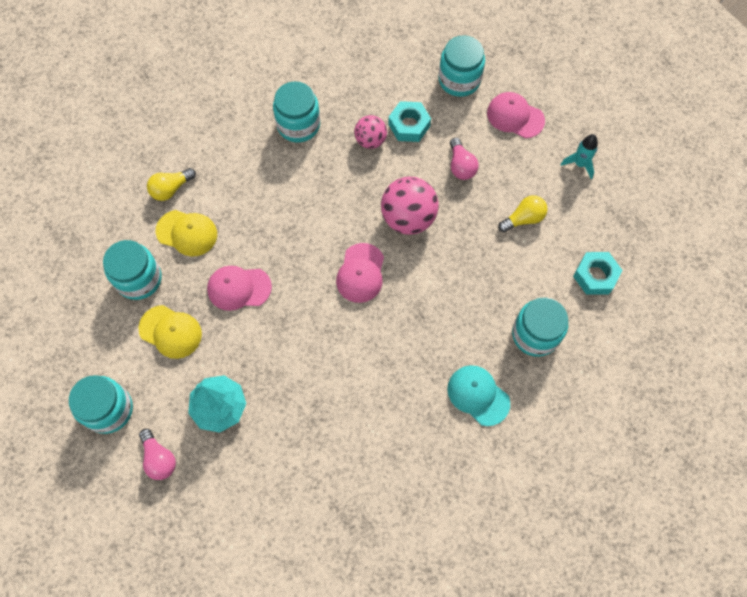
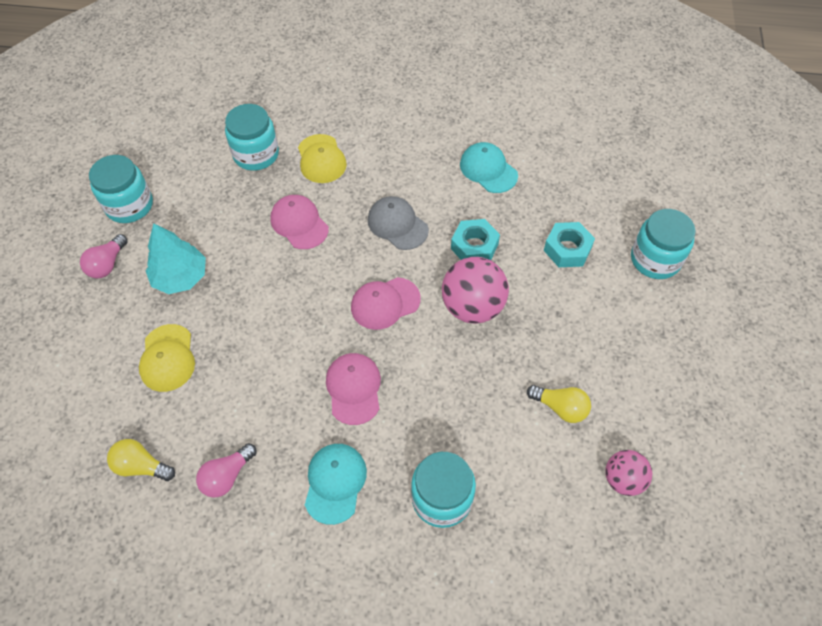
camera: 55 degrees right, 10 degrees down
yellow cap [138,305,202,359] -> yellow cap moved to [139,324,195,392]
yellow light bulb [147,168,196,201] -> yellow light bulb moved to [107,439,175,481]
turquoise jar [273,81,320,143] -> turquoise cap [460,142,518,193]
pink ball [354,115,387,149] -> pink ball moved to [605,450,652,496]
pink light bulb [450,138,479,180] -> pink light bulb moved to [196,443,257,498]
pink cap [487,92,545,138] -> pink cap moved to [326,353,381,425]
turquoise rocket [560,134,598,179] -> none
turquoise nut [573,252,622,295] -> turquoise nut moved to [451,219,500,260]
none -> grey cap [368,196,429,250]

